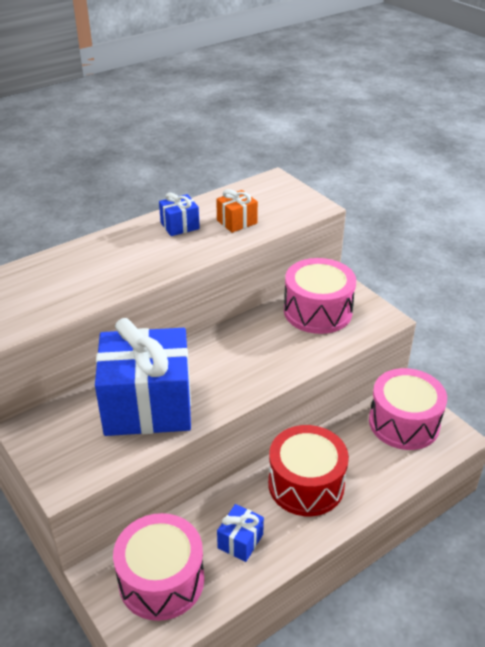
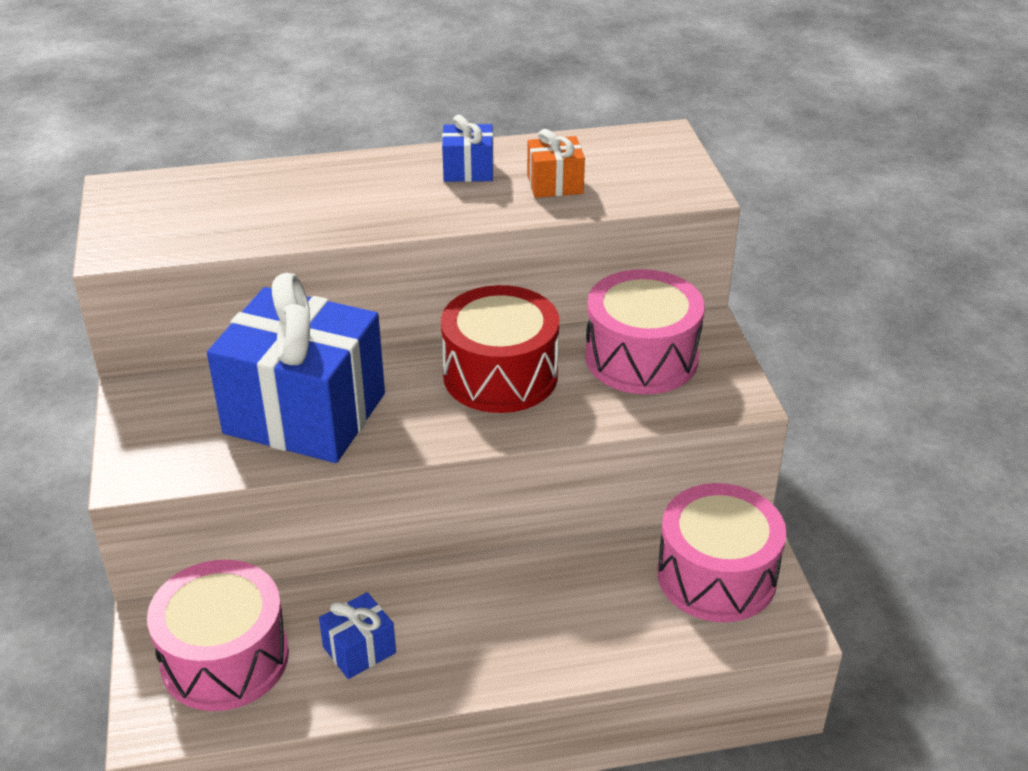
camera: 25 degrees right, 0 degrees up
red drum [268,425,349,516] -> red drum moved to [441,285,559,413]

